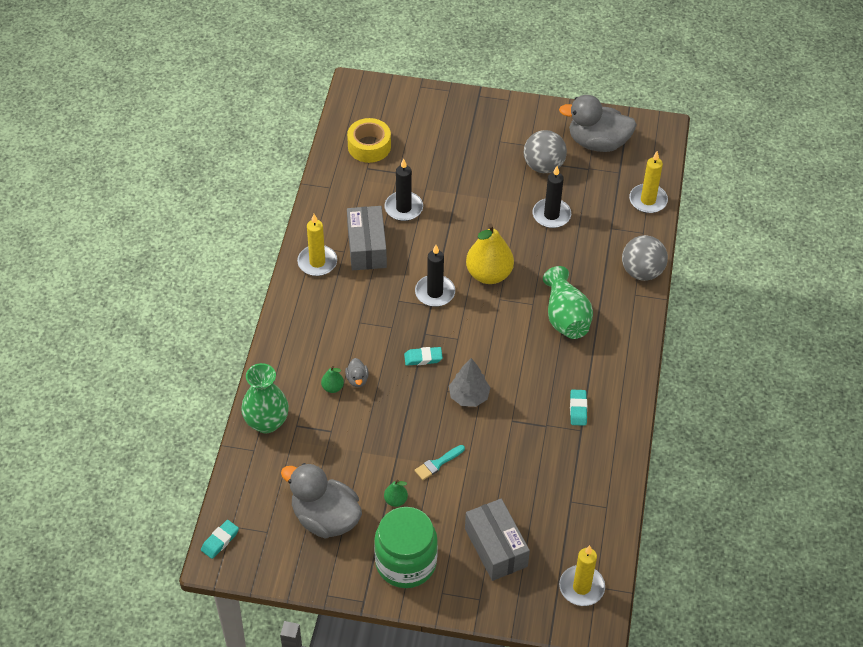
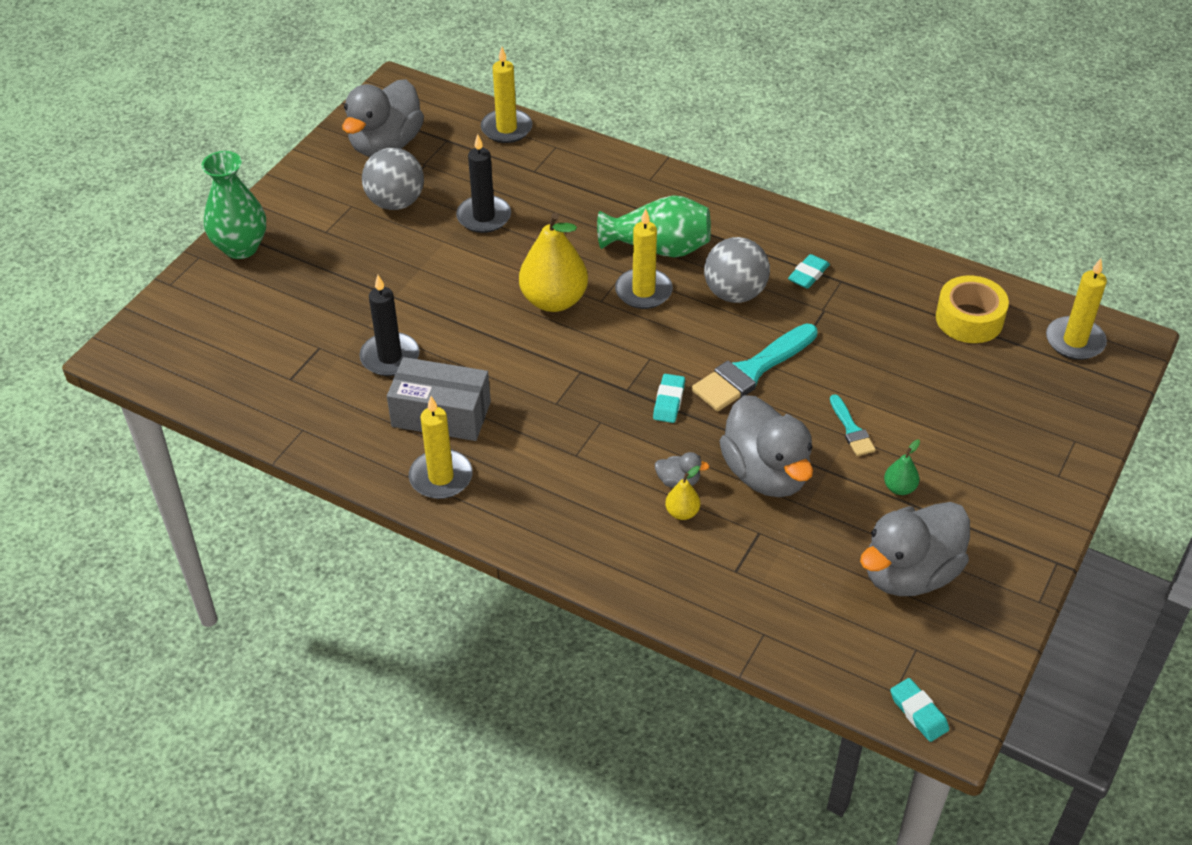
camera: 70 degrees left, 5 degrees down
green vase [241,363,289,433] -> green vase moved to [202,151,266,259]
green pear [321,366,344,393] -> yellow pear [665,466,700,520]
yellow tape [347,118,391,163] -> yellow tape moved to [936,275,1009,343]
green jar [374,507,438,588] -> none
black candle [415,245,455,307] -> none
grey tree [449,358,490,407] -> turquoise brush [692,323,818,411]
grey box [465,499,530,581] -> none
turquoise eraser [570,390,587,426] -> turquoise eraser turned 75 degrees counterclockwise [788,254,830,289]
grey ball [622,235,668,281] -> grey ball moved to [704,237,770,303]
none -> yellow candle [615,208,673,309]
none -> grey duck [719,395,813,497]

